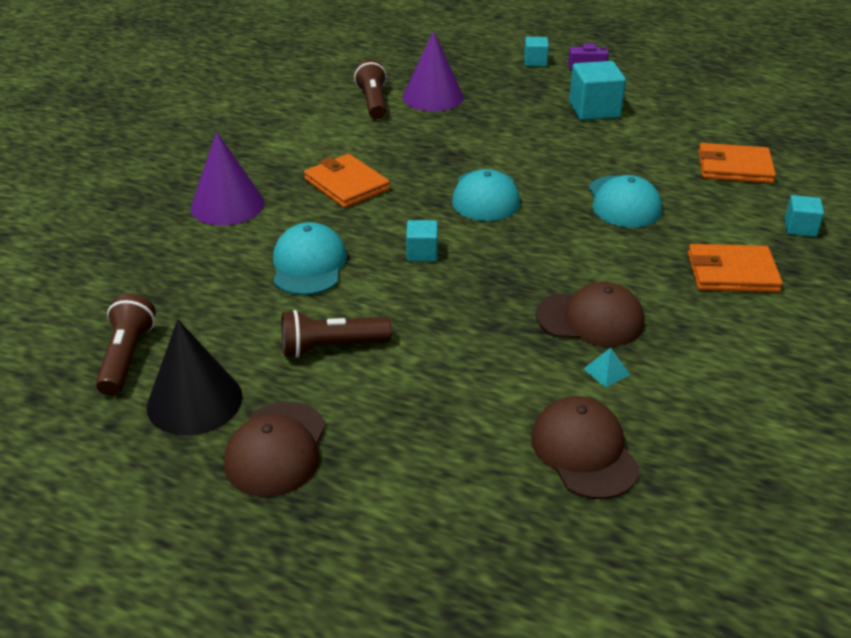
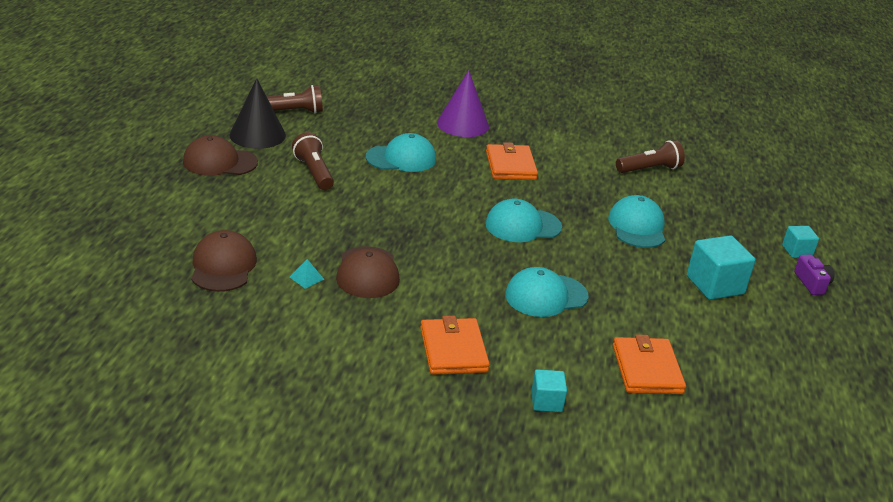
camera: 75 degrees right, 5 degrees down
orange wallet [304,154,390,208] -> orange wallet turned 45 degrees counterclockwise [486,142,538,180]
purple cone [403,31,464,111] -> none
turquoise cube [406,220,438,262] -> none
brown cap [531,396,640,499] -> brown cap turned 60 degrees counterclockwise [191,230,257,292]
none -> turquoise cap [608,195,665,248]

